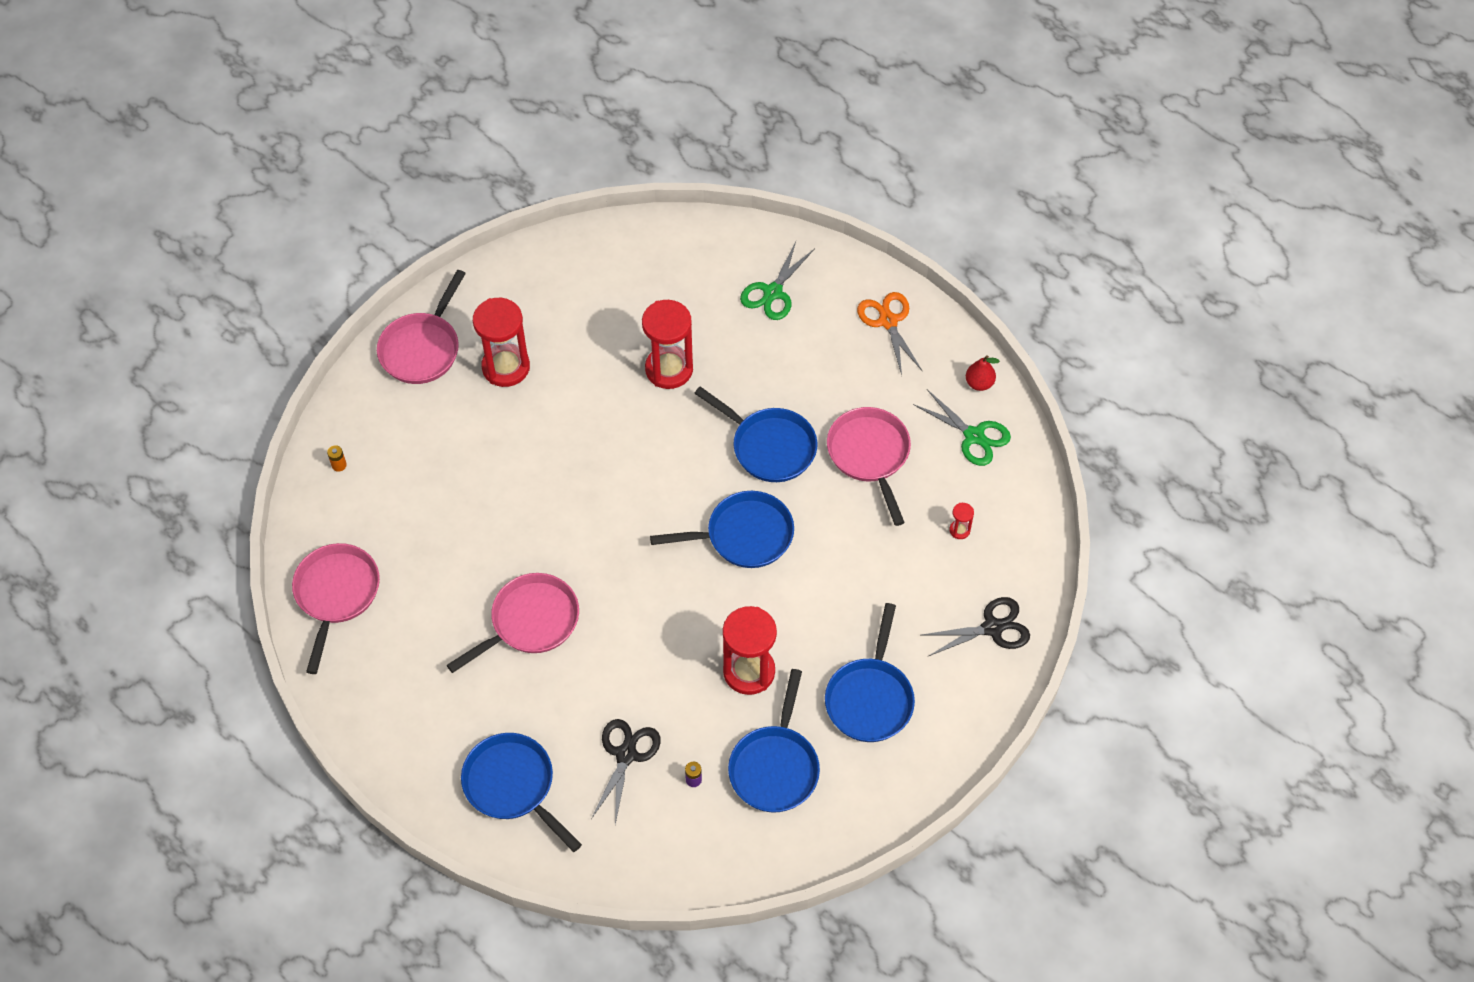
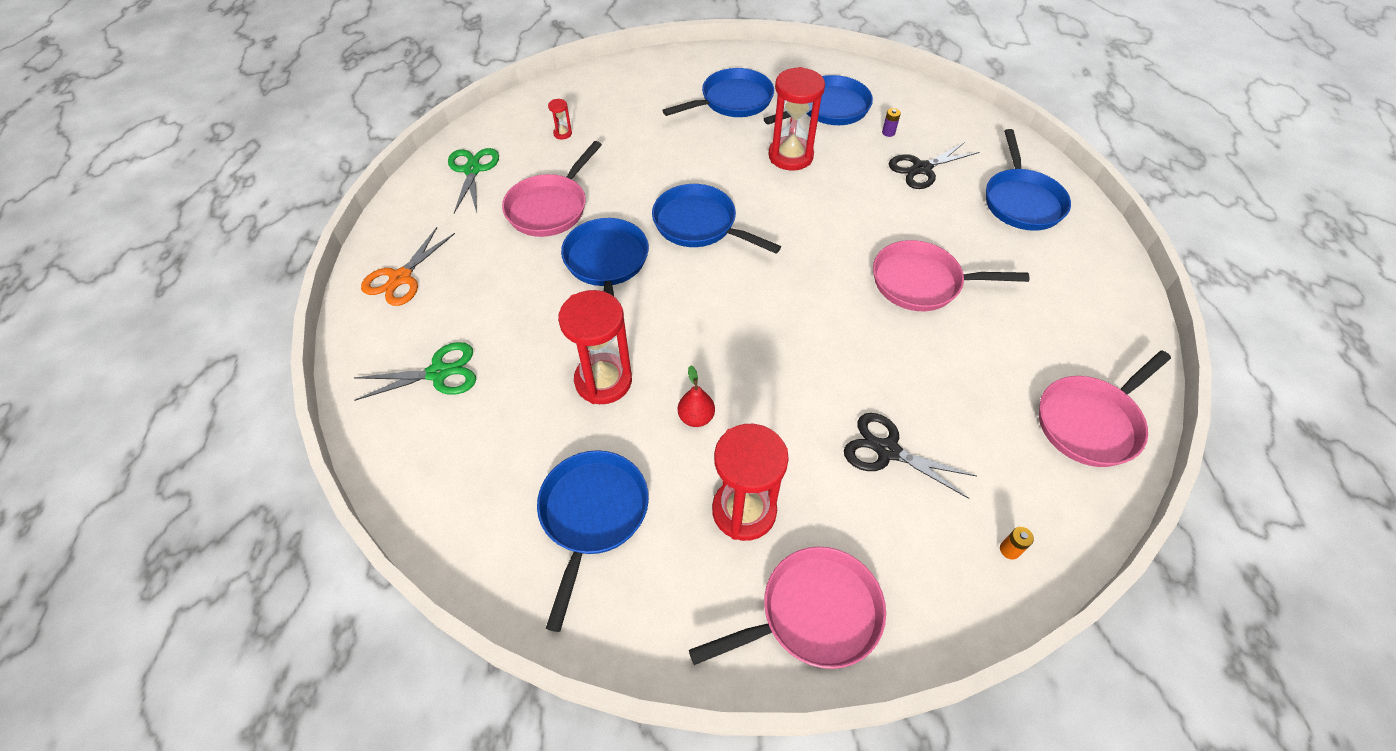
camera: 135 degrees left, 5 degrees down
black scissors [922,597,1030,656] -> black scissors moved to [844,413,977,499]
red pear [966,355,1000,391] -> red pear moved to [678,365,715,427]
none -> blue pan [537,450,649,632]

